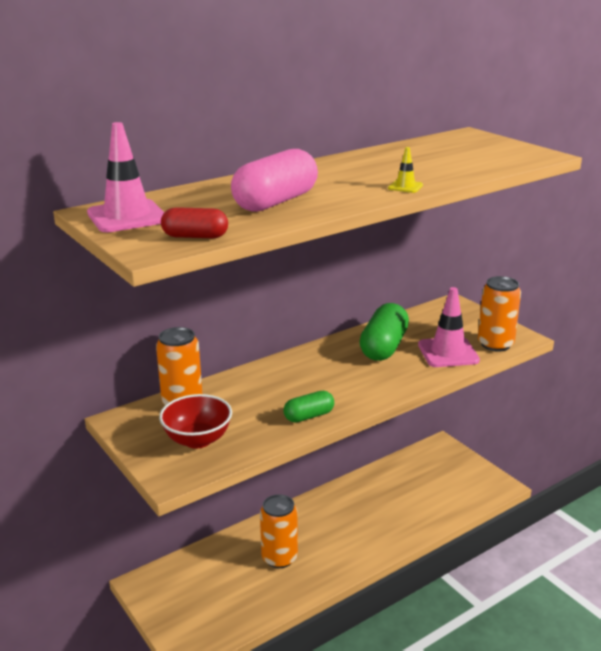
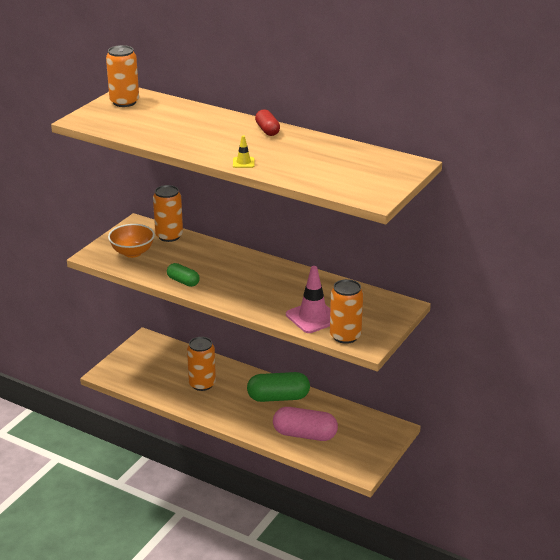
camera: 65 degrees right, 5 degrees up
pink traffic cone [87,122,164,232] -> orange can [106,45,139,107]
red bowl [159,394,232,449] -> orange bowl [108,224,155,258]
red capsule [161,207,228,238] -> red capsule moved to [255,109,280,136]
pink capsule [231,149,318,212] -> pink capsule moved to [273,407,338,441]
green capsule [360,303,409,361] -> green capsule moved to [247,372,310,402]

